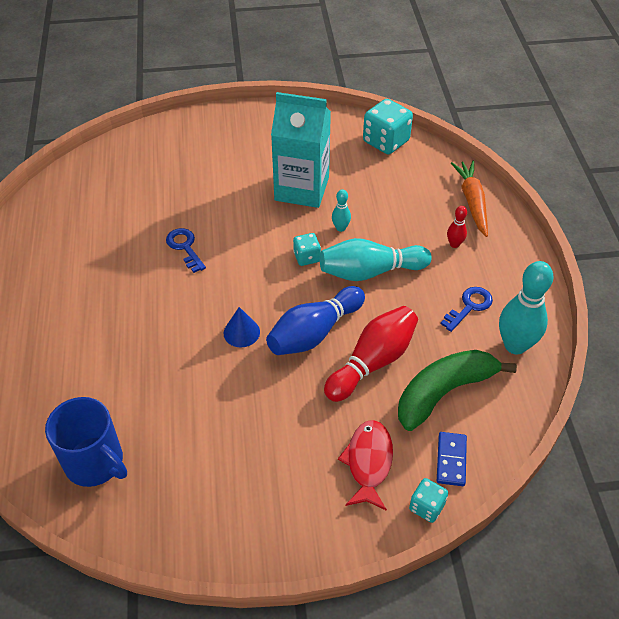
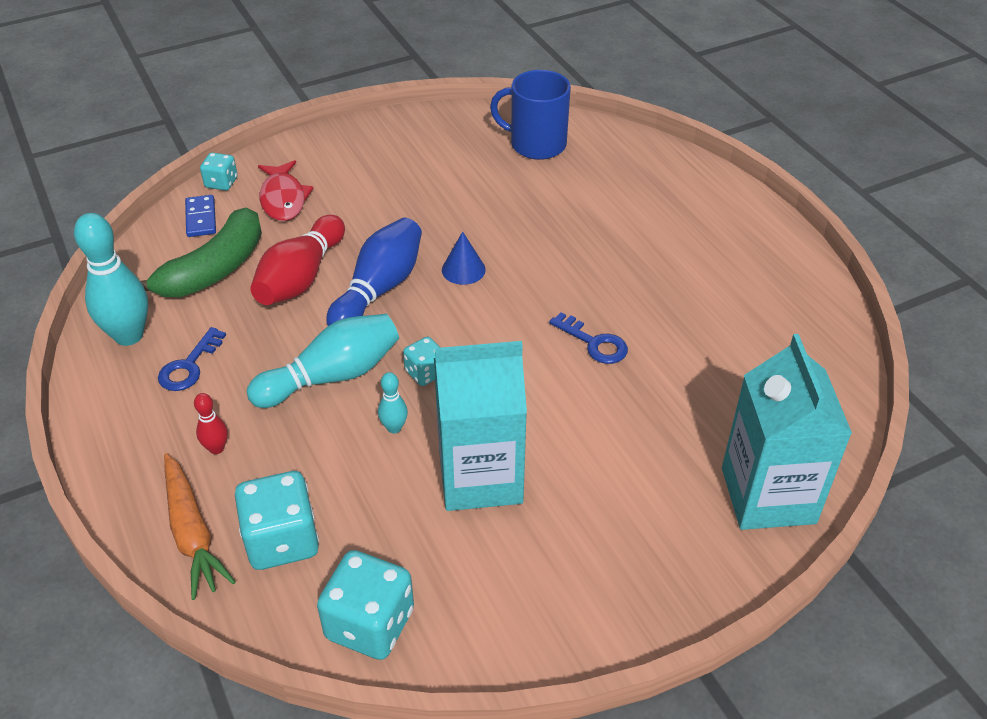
camera: 160 degrees right, 5 degrees down
none -> turquoise dice [235,471,319,570]
none -> turquoise carton [722,334,852,530]

